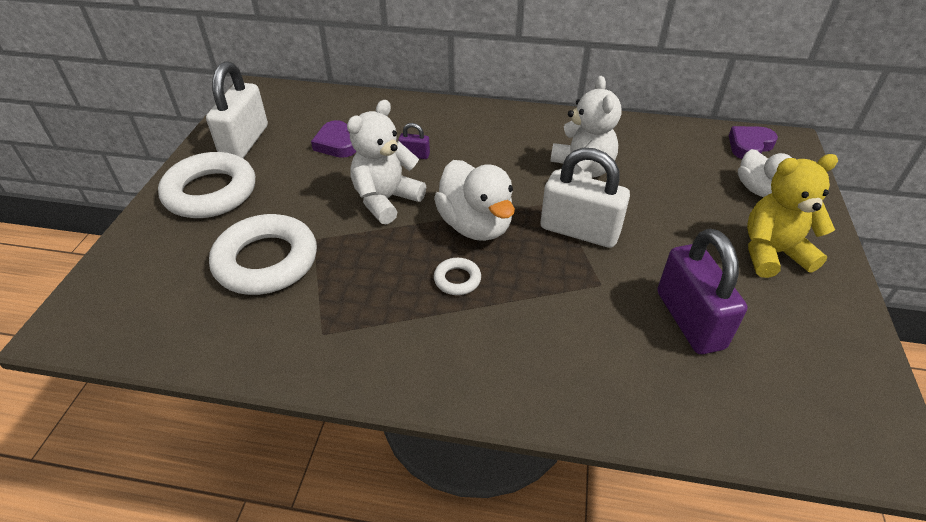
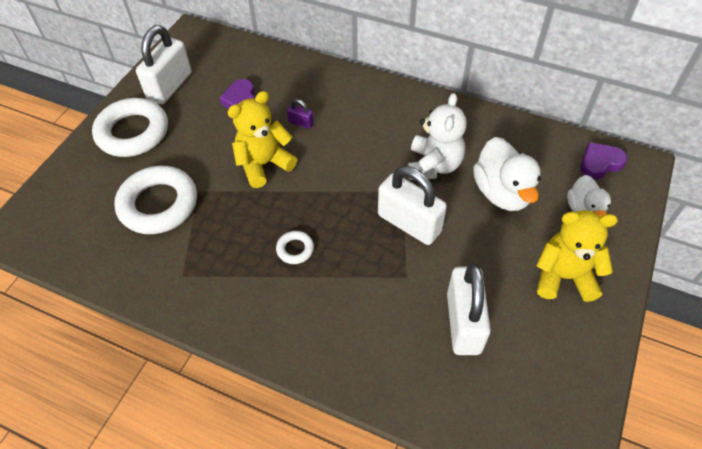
camera: 15 degrees right, 10 degrees up
white teddy bear [347,100,426,225] -> yellow teddy bear [228,91,297,188]
white duck [434,160,515,241] -> white duck moved to [473,137,541,211]
purple padlock [657,228,748,354] -> white padlock [447,264,491,355]

